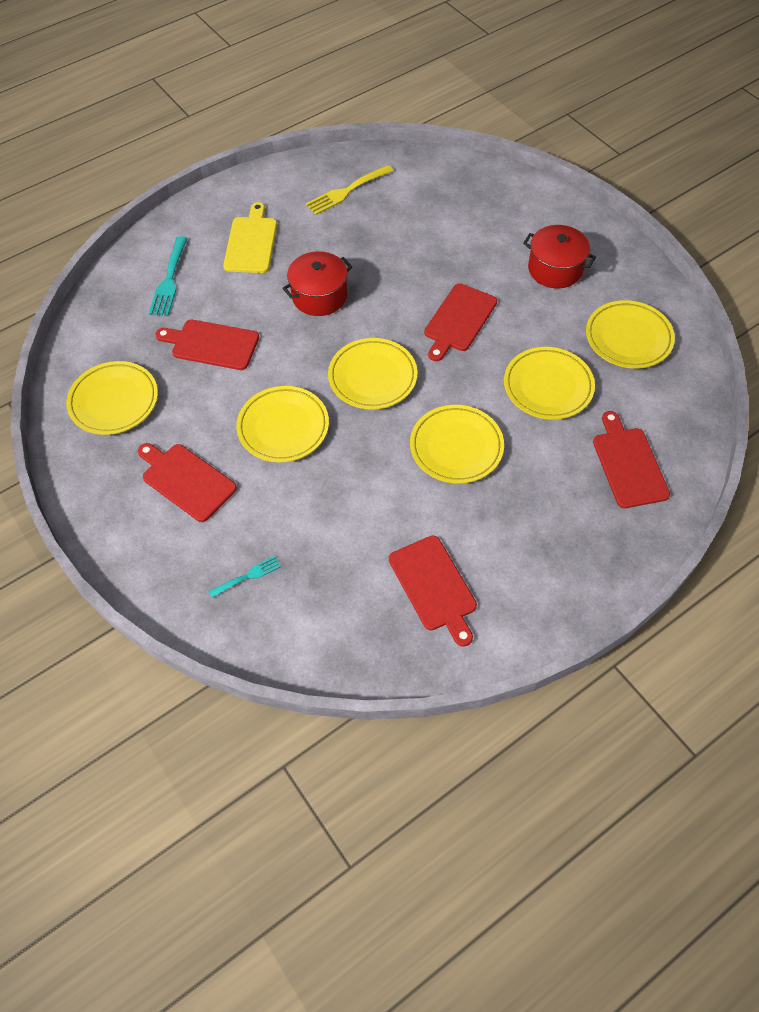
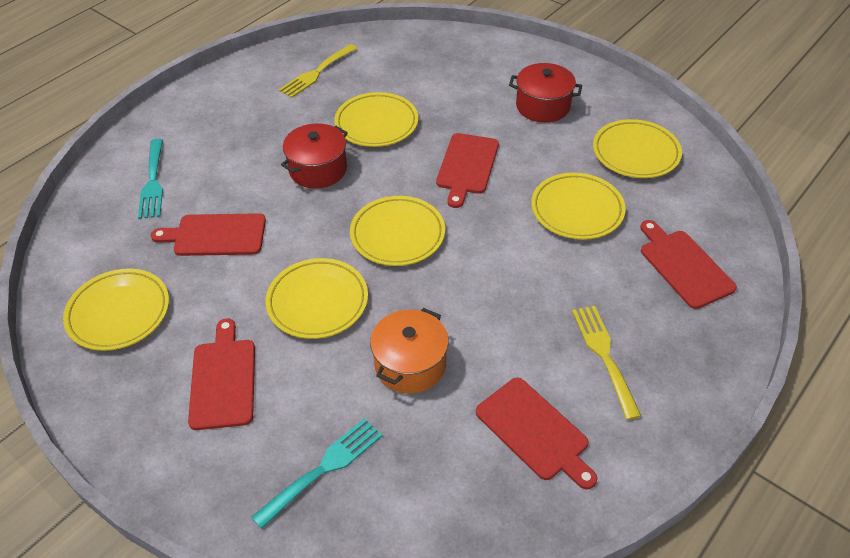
camera: 15 degrees left, 10 degrees down
red cutting board [138,443,237,522] -> red cutting board turned 60 degrees clockwise [188,318,255,430]
turquoise fork [208,556,281,598] -> turquoise fork [251,418,382,529], size x1.71
yellow cutting board [223,202,277,273] -> none
yellow plate [410,405,504,484] -> yellow plate moved to [334,92,418,147]
none -> orange pot [370,308,448,394]
none -> yellow fork [572,306,641,420]

